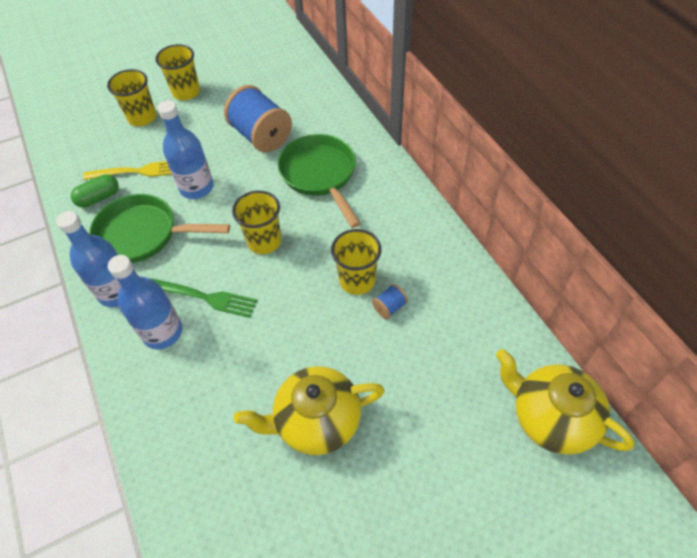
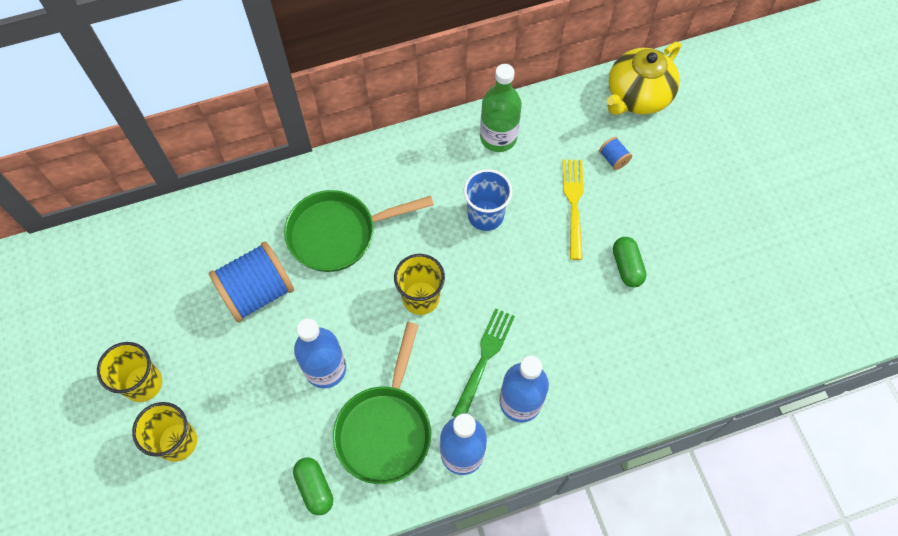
camera: 85 degrees left, 10 degrees up
yellow fork [83,161,172,180] -> yellow fork moved to [562,160,584,260]
yellow teapot [234,366,385,455] -> green capsule [613,237,646,287]
yellow cup [331,229,381,295] -> blue cup [464,169,513,231]
blue spool [372,284,408,319] -> blue spool moved to [599,137,632,170]
none -> green bottle [480,64,522,152]

